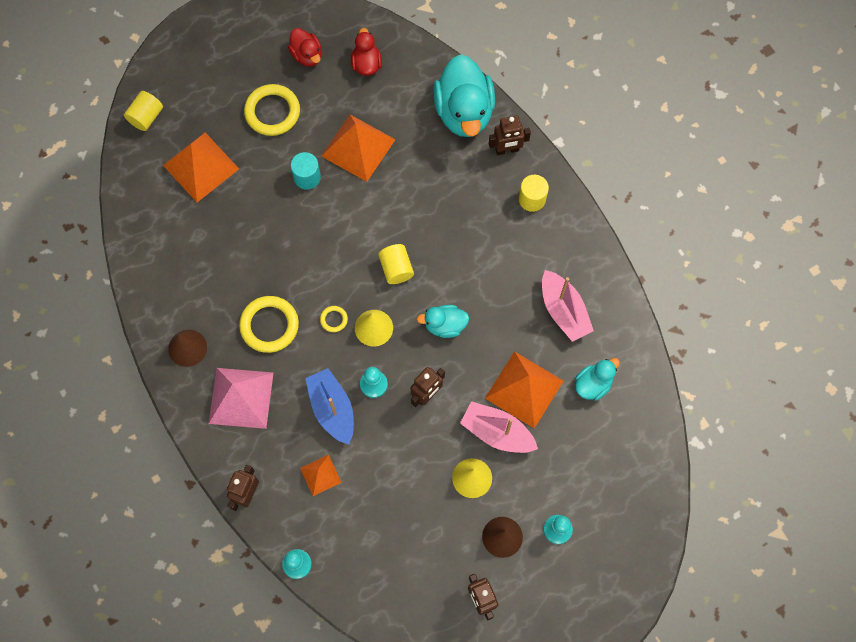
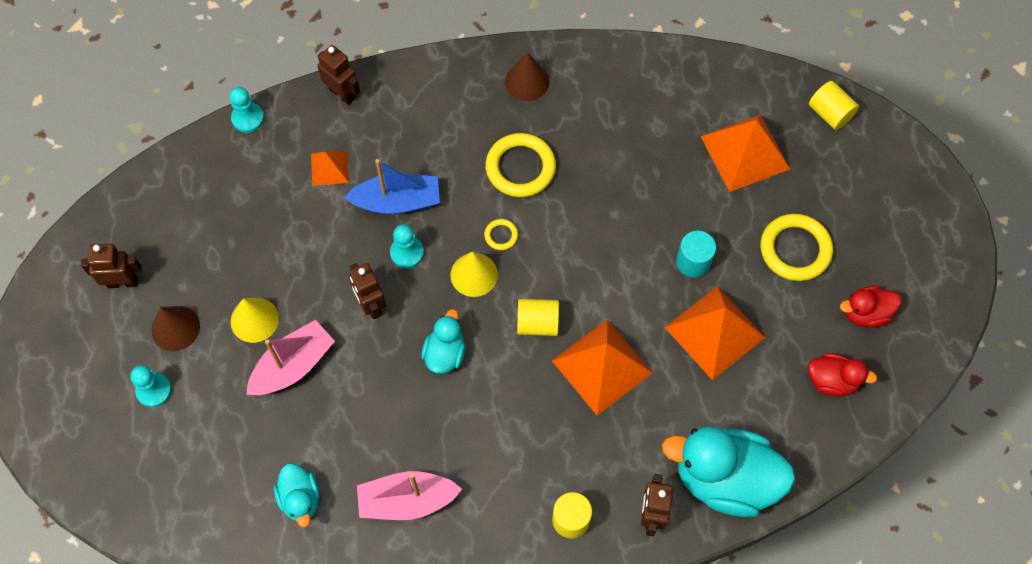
camera: 110 degrees right, 5 degrees down
pink pyramid [209,368,273,429] -> none
orange pyramid [485,351,563,429] -> orange pyramid moved to [552,320,653,415]

